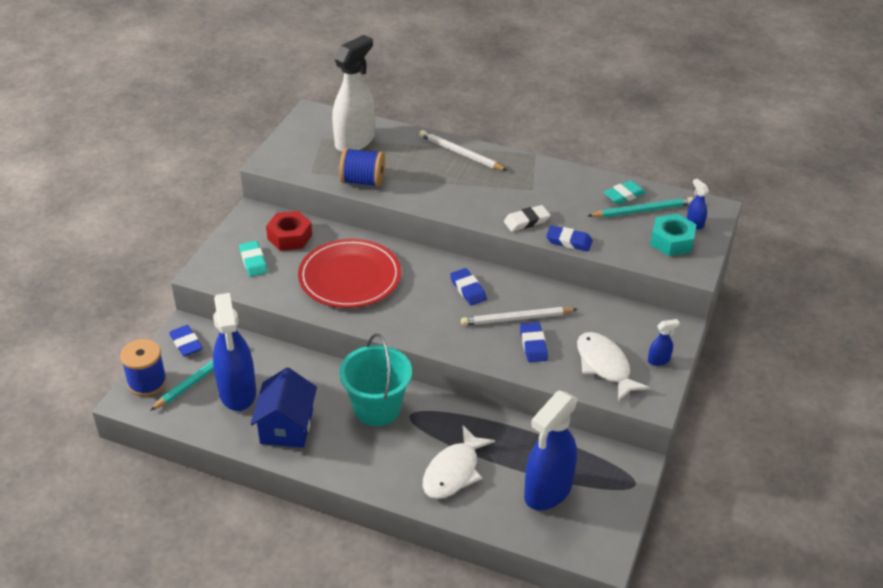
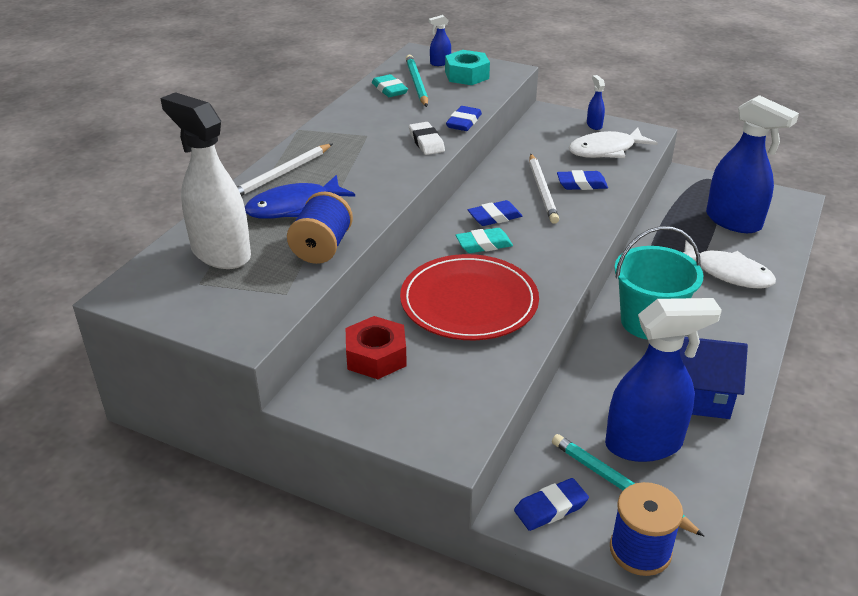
camera: 85 degrees left, 5 degrees down
turquoise eraser [239,241,268,277] -> turquoise eraser moved to [455,228,513,253]
none -> blue fish [245,175,355,219]

